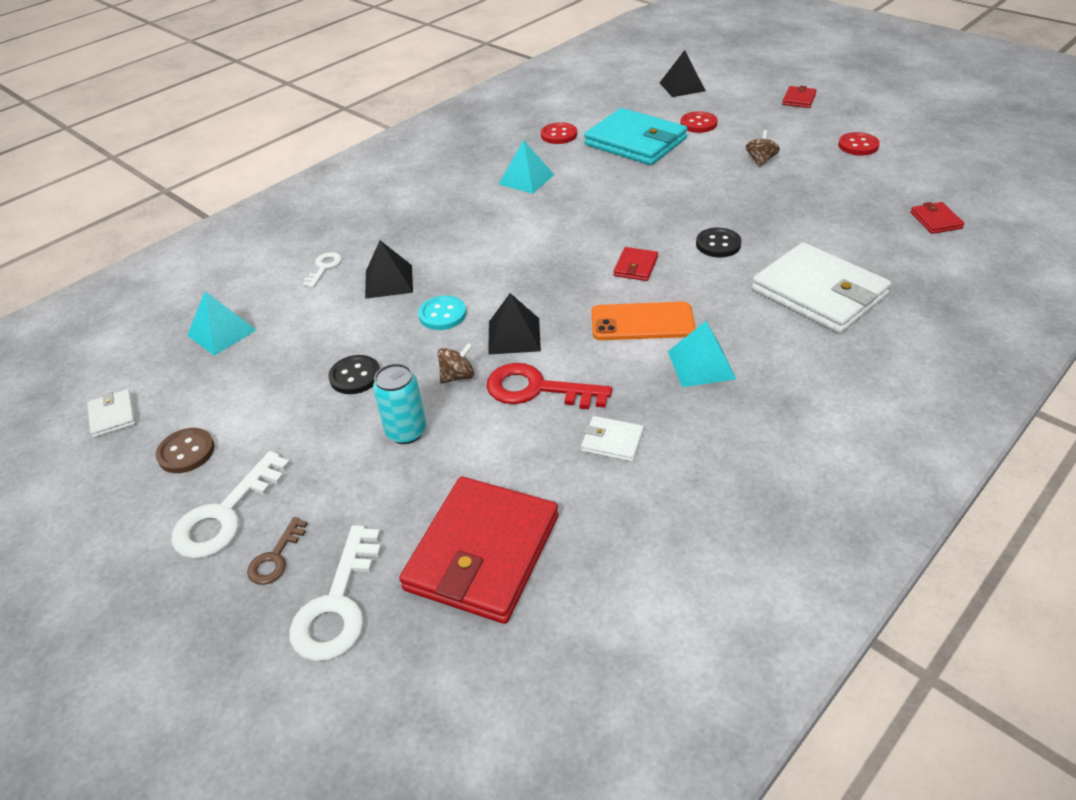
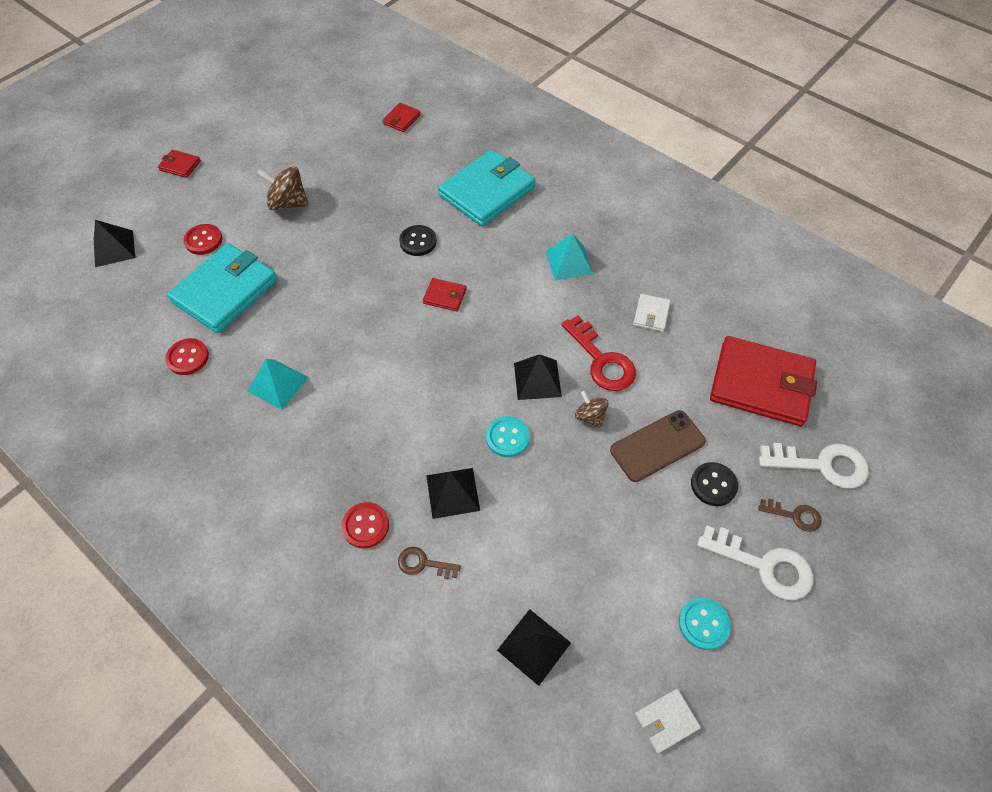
camera: 95 degrees left, 15 degrees up
brown button [156,428,215,473] -> turquoise button [679,598,731,650]
turquoise pyramid [187,291,256,356] -> black pyramid [497,609,571,686]
white key [303,252,342,288] -> brown key [398,547,461,579]
black button [328,355,380,394] -> black button moved to [691,462,738,506]
turquoise can [373,363,426,444] -> brown phone [610,410,706,482]
red key [487,363,612,409] -> red key turned 45 degrees counterclockwise [562,316,636,391]
orange phone [591,302,696,340] -> none
brown spinning top [746,130,780,167] -> brown spinning top [257,166,309,210], size x1.64
white wallet [752,242,891,333] -> turquoise wallet [438,149,535,227]
red button [838,132,880,155] -> red button moved to [342,502,389,549]
red wallet [910,202,965,234] -> red wallet turned 45 degrees counterclockwise [383,103,421,132]

